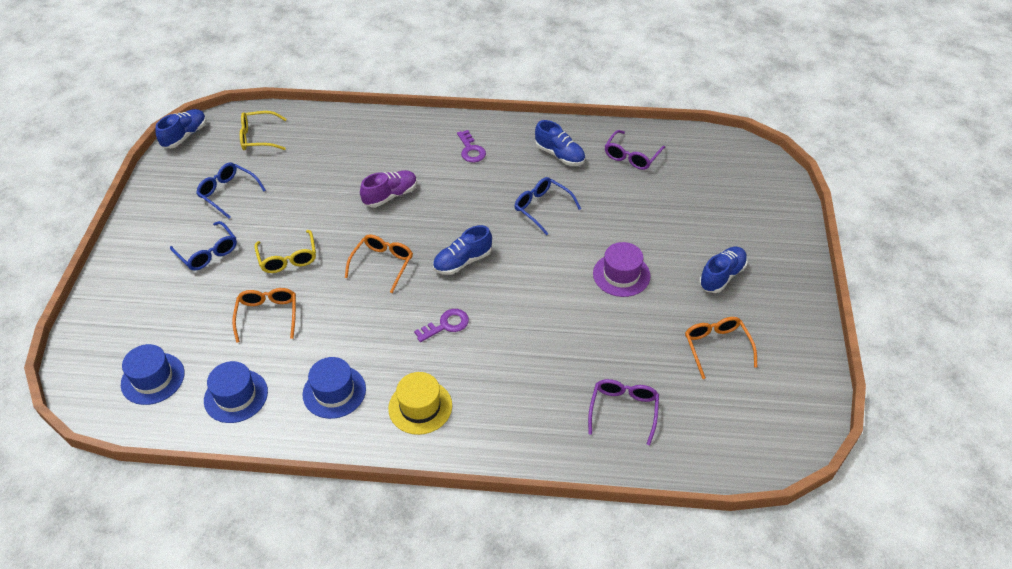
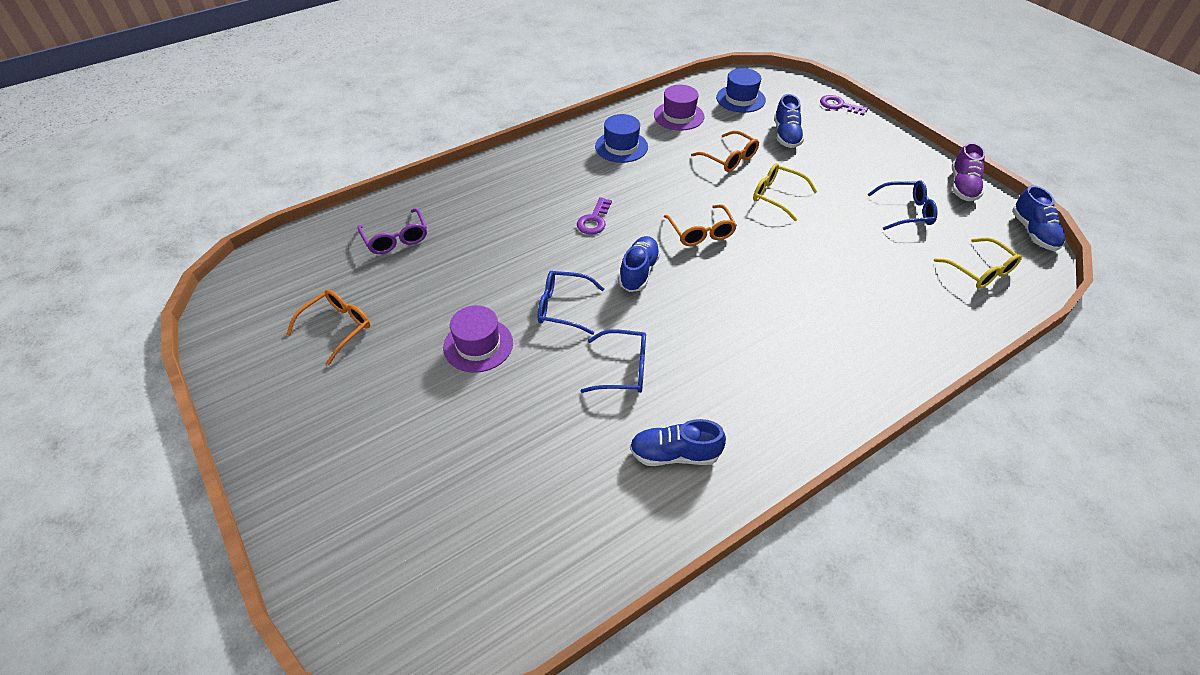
camera: 140 degrees right, 0 degrees up
blue glasses [170,221,237,270] -> blue glasses moved to [538,270,604,335]
blue hat [204,361,268,423] -> purple hat [654,85,704,131]
yellow glasses [240,111,287,150] -> yellow glasses turned 105 degrees clockwise [933,238,1022,289]
purple shoe [360,170,417,207] -> purple shoe moved to [952,142,985,201]
yellow hat [388,372,452,435] -> none
purple key [457,130,486,162] -> purple key moved to [820,95,868,116]
purple glasses [605,130,666,170] -> none
orange glasses [685,317,757,379] -> orange glasses turned 90 degrees counterclockwise [286,289,371,365]
blue shoe [699,247,748,293] -> blue shoe moved to [774,94,804,148]

